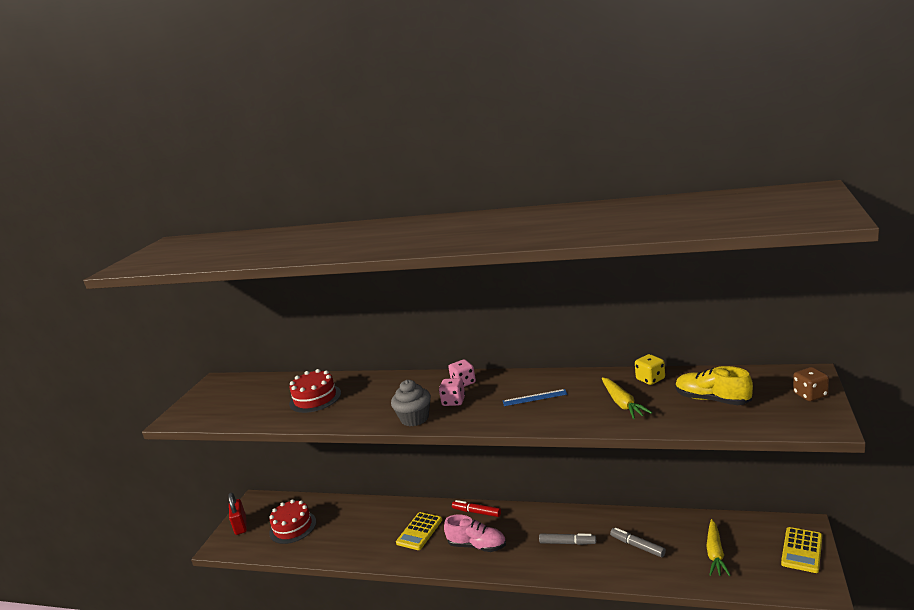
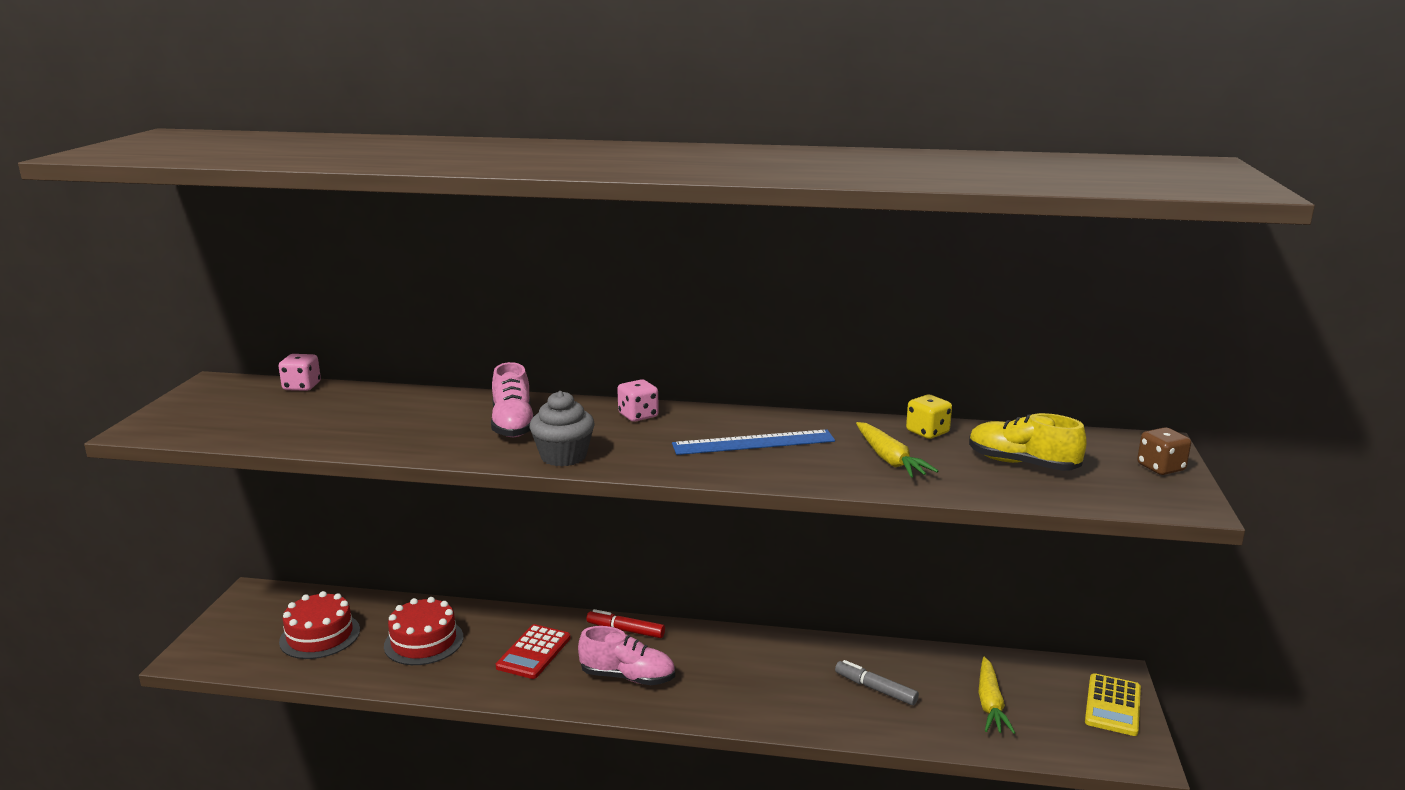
camera: 10 degrees left, 0 degrees up
red padlock [228,493,247,535] -> none
red cake [289,369,341,413] -> red cake moved to [384,597,464,665]
yellow calculator [396,512,442,550] -> red calculator [496,624,570,679]
pink dice [439,378,465,406] -> pink dice moved to [279,354,321,391]
blue ruler [503,389,567,406] -> blue ruler [672,430,835,455], size x1.63
grey marker [539,534,596,545] -> none
none -> pink shoe [491,362,534,437]

